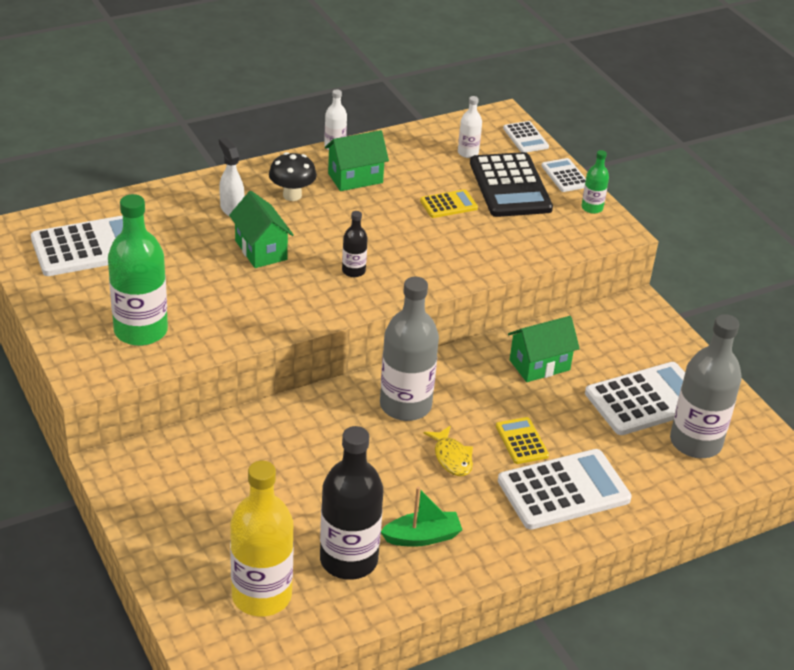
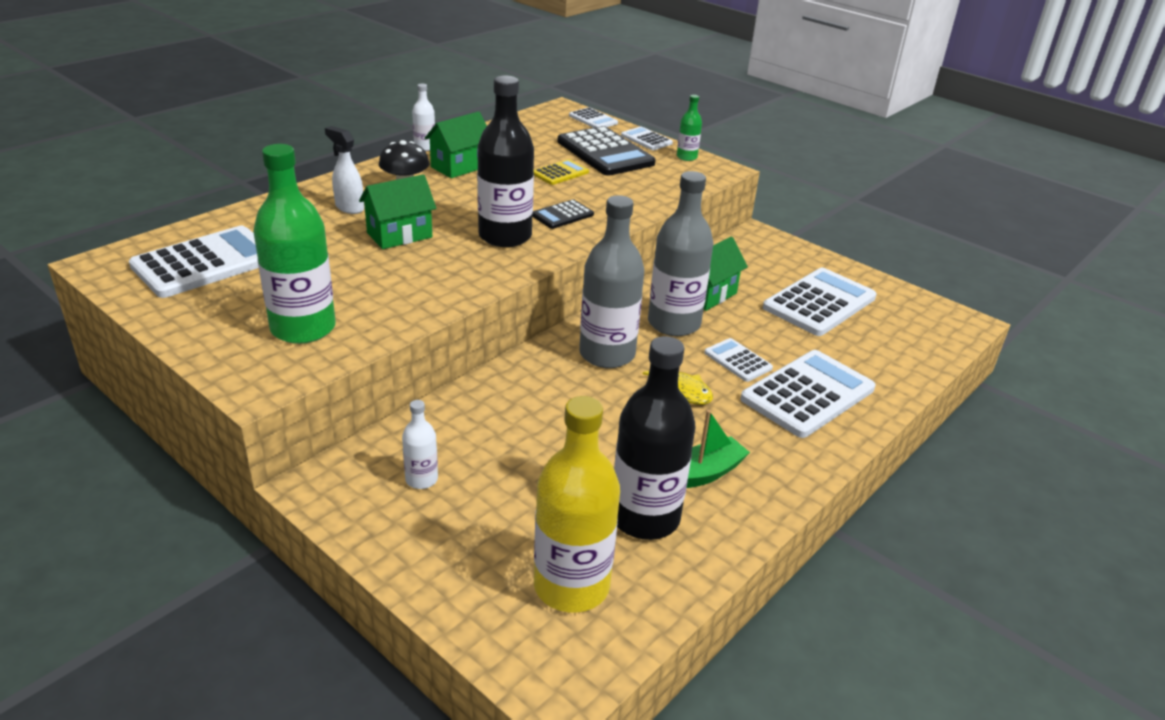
camera: 20 degrees left, 5 degrees down
green house [229,191,294,268] -> green house turned 75 degrees counterclockwise [359,174,436,249]
black bottle [342,211,368,277] -> black bottle [477,76,534,247], size x2.11
white bottle [458,96,482,158] -> white bottle moved to [402,400,438,489]
yellow calculator [496,417,549,464] -> white calculator [704,338,773,382]
grey bottle [670,314,742,458] -> grey bottle moved to [648,171,713,336]
none -> black calculator [532,199,594,229]

